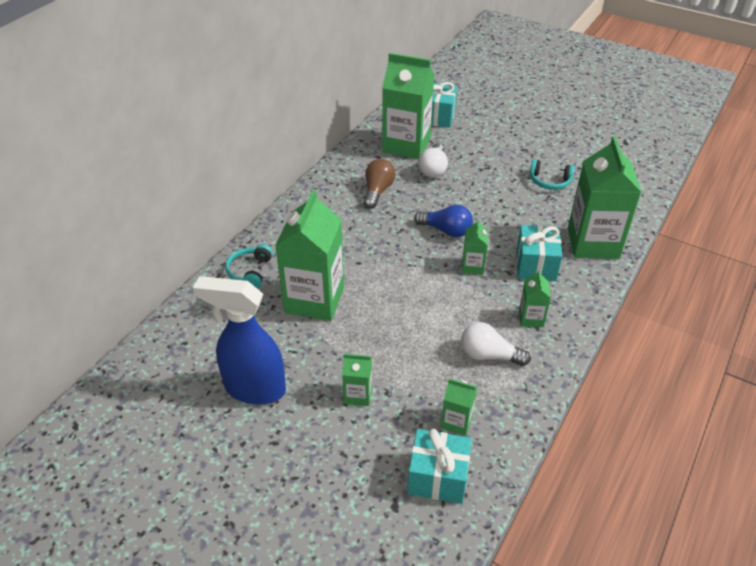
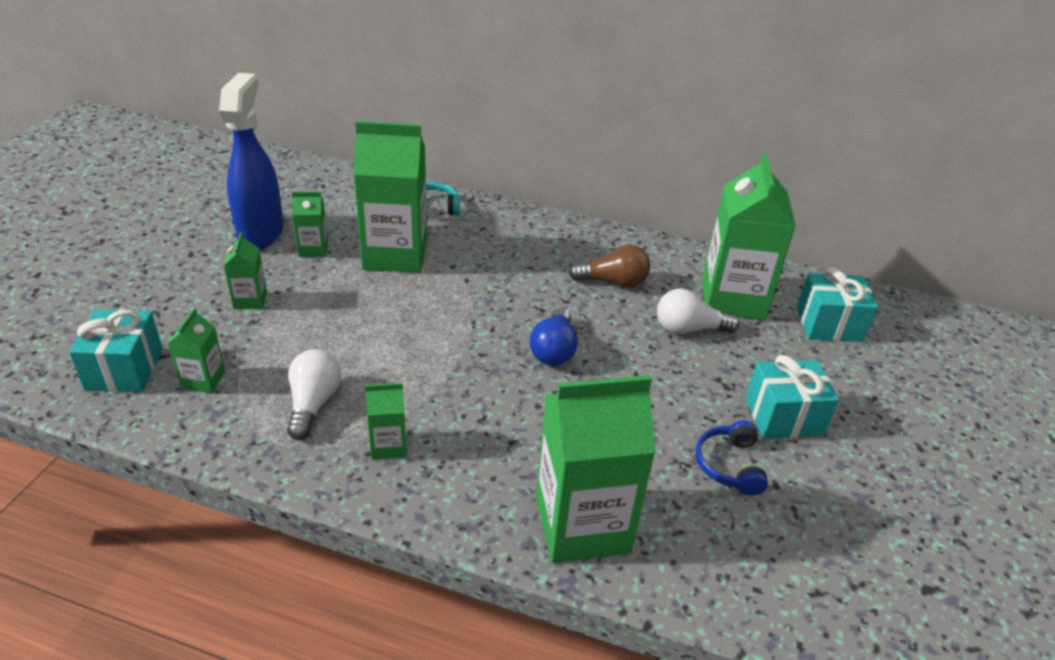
camera: 75 degrees right, 5 degrees down
green carton [462,219,488,275] -> green carton moved to [292,192,328,257]
turquoise gift [517,225,562,281] -> turquoise gift moved to [745,355,839,439]
turquoise headphones [530,159,575,190] -> blue headphones [695,420,768,495]

